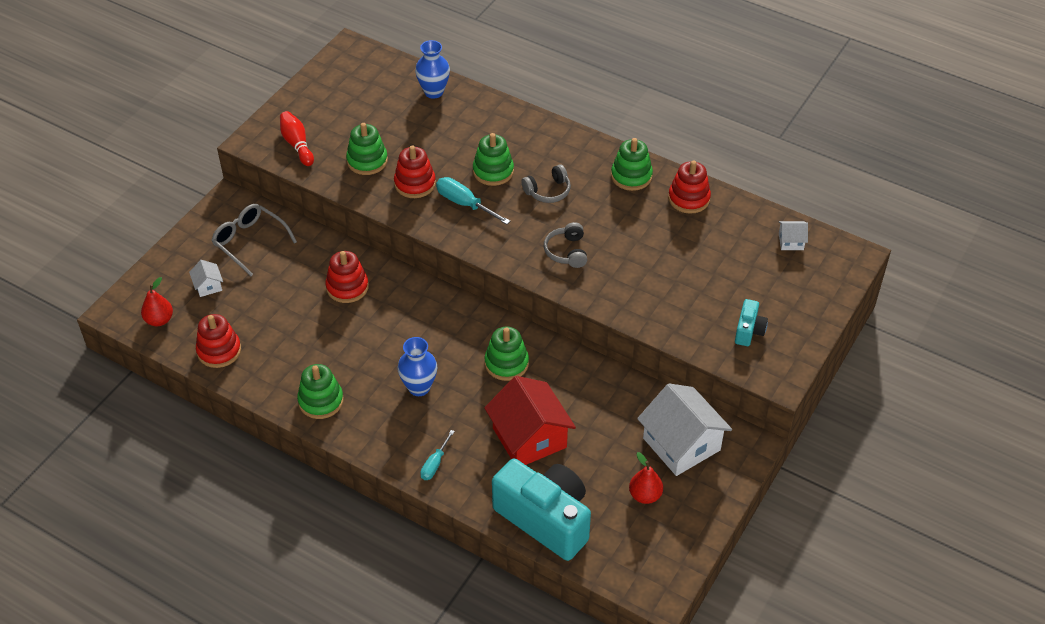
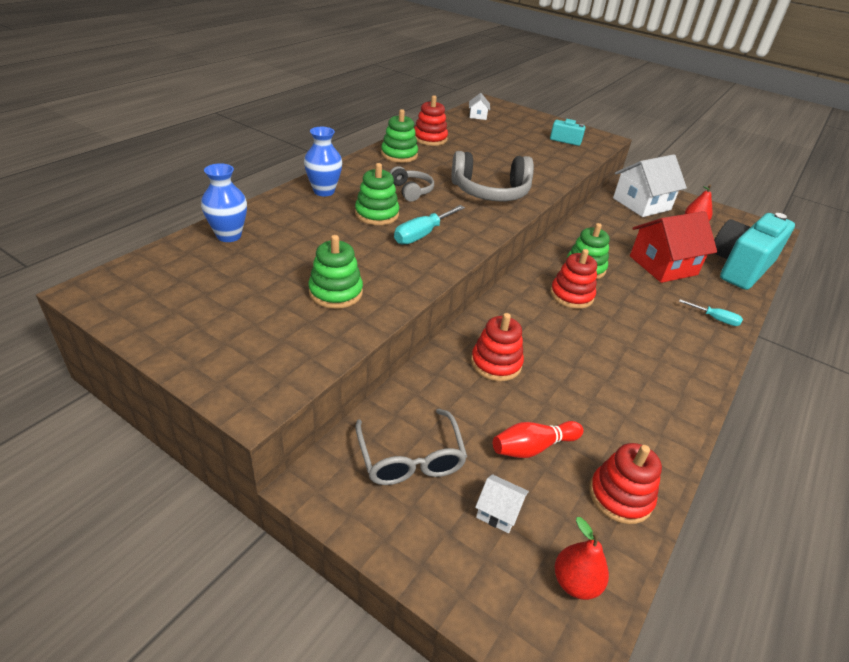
camera: 90 degrees left, 10 degrees down
white house [189,260,223,297] -> white house turned 45 degrees clockwise [475,474,529,533]
grey glasses [211,204,297,276] -> grey glasses turned 60 degrees counterclockwise [355,409,467,485]
red bowling pin [280,111,314,166] -> red bowling pin moved to [493,421,584,458]
green stacking toy [297,364,344,419] -> none
red stacking toy [394,146,436,198] -> red stacking toy moved to [550,249,597,309]
blue vase [398,337,437,396] -> blue vase moved to [304,127,342,196]
grey headphones [544,222,587,268] -> grey headphones [451,151,534,201], size x1.84

